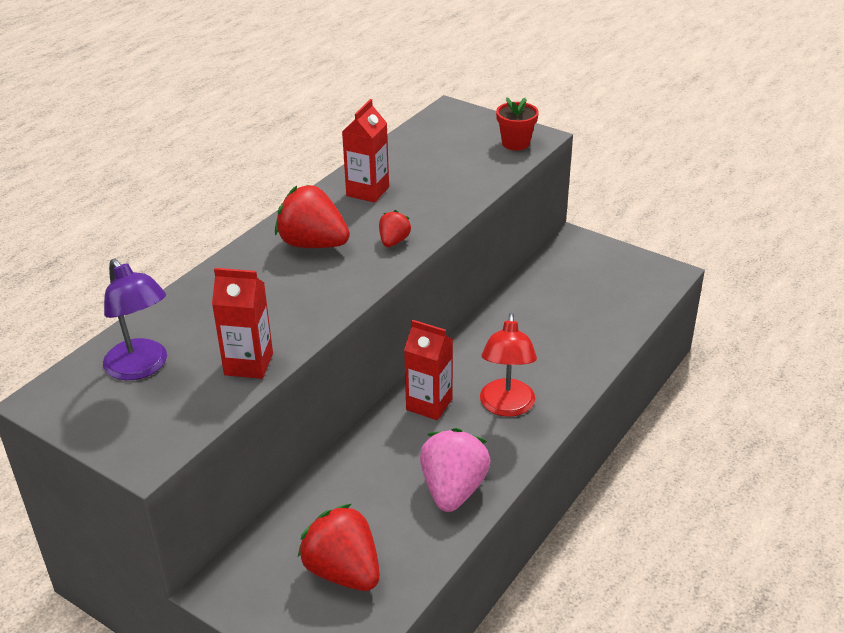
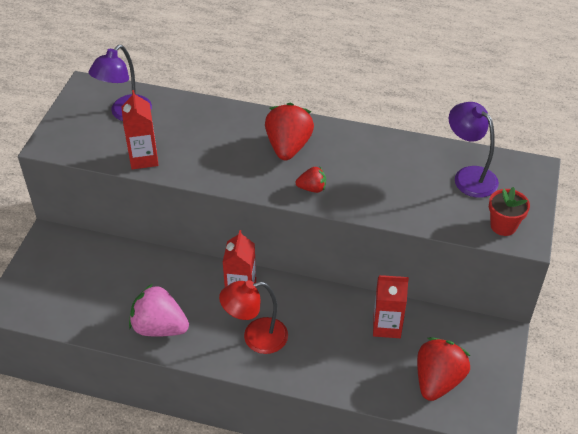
camera: 70 degrees right, 10 degrees up
red strawberry [297,504,380,591] -> red strawberry moved to [417,337,470,401]
red carton [342,99,389,203] -> red carton moved to [373,275,409,338]
pink strawberry [420,428,491,512] -> pink strawberry turned 150 degrees counterclockwise [129,284,189,337]
none -> purple lamp [449,102,499,198]

